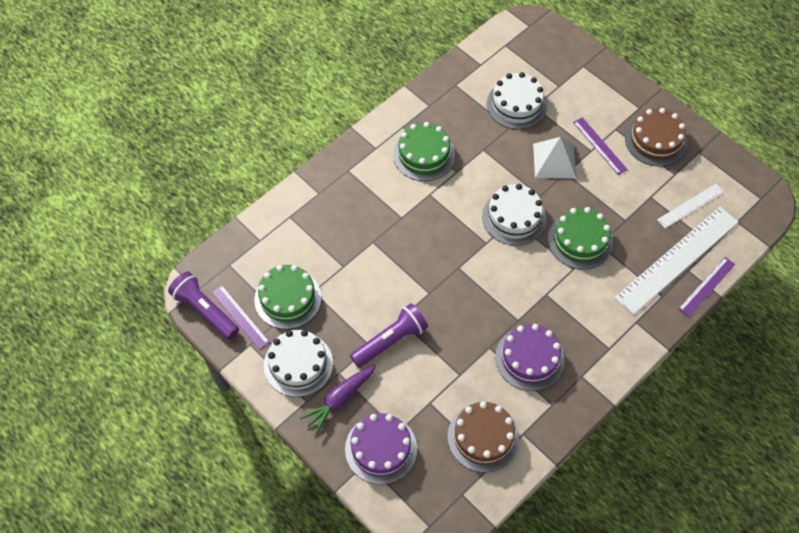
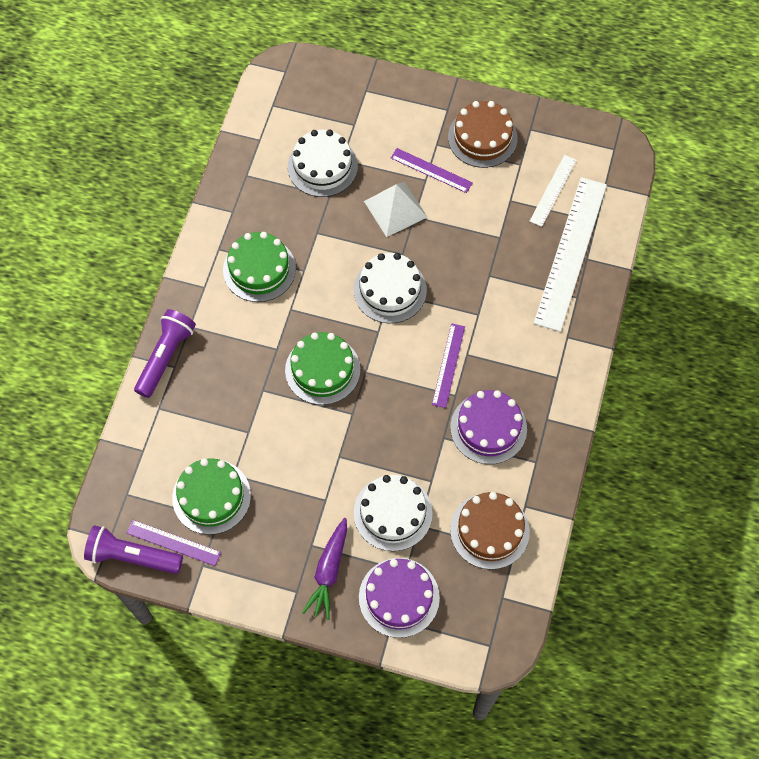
camera: 30 degrees left, 5 degrees up
white cake [264,330,333,397] -> white cake moved to [354,475,432,551]
purple flashlight [350,303,428,368] -> purple flashlight moved to [134,309,196,398]
green cake [548,207,613,269] -> green cake moved to [285,332,360,405]
purple ruler [678,257,736,317] -> purple ruler moved to [432,323,465,408]

